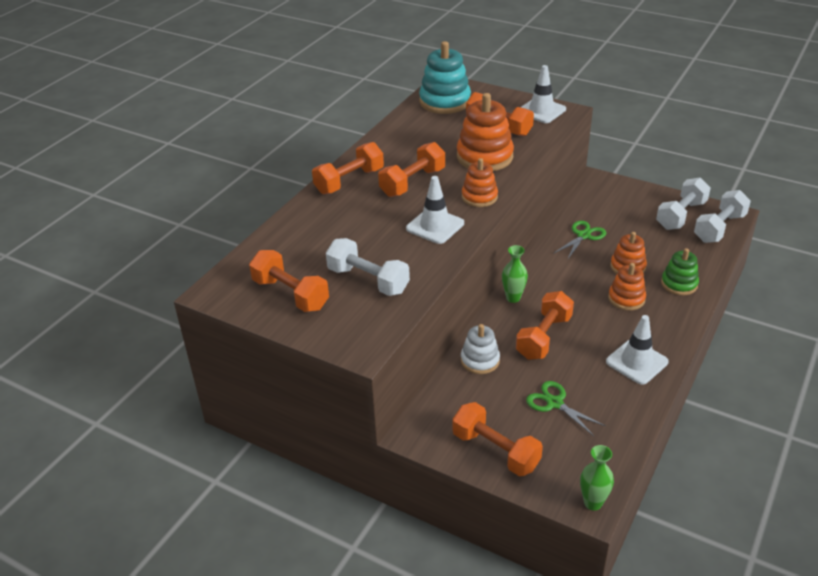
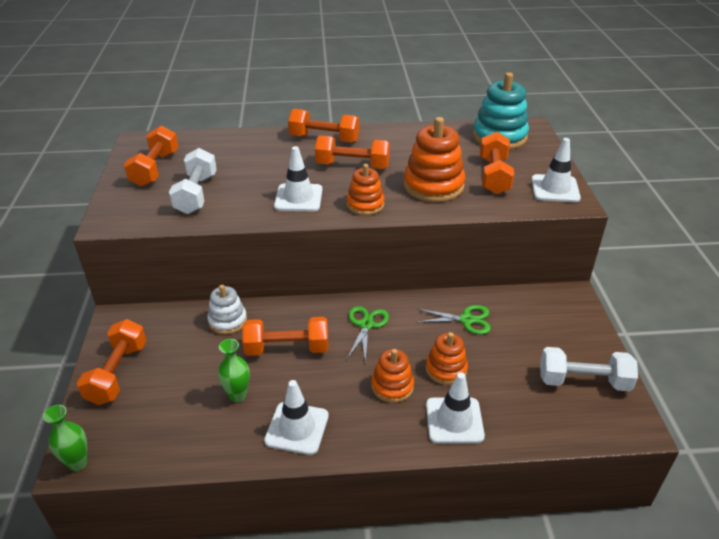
camera: 55 degrees right, 0 degrees up
green vase [502,245,528,303] -> green vase moved to [218,339,250,402]
green scissors [526,381,606,436] -> green scissors moved to [347,306,389,362]
green stacking toy [661,248,699,295] -> white traffic cone [426,372,485,444]
white dumbbell [694,190,751,243] -> none

